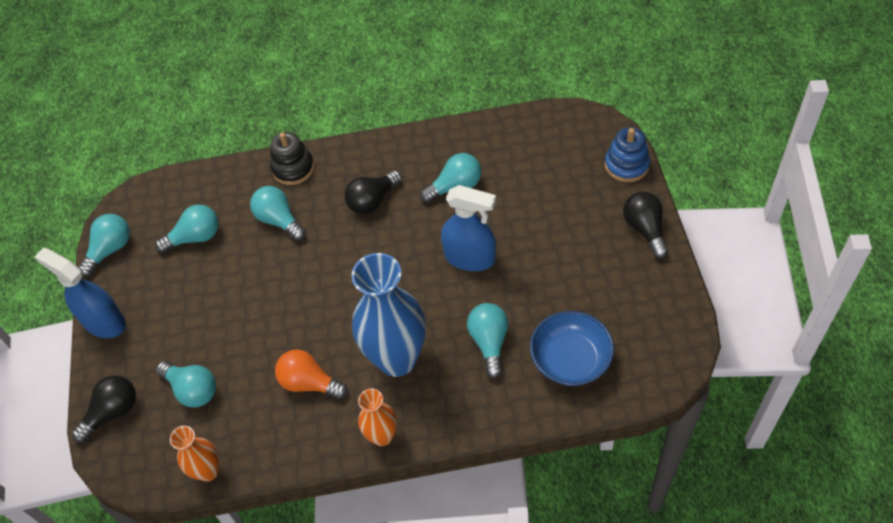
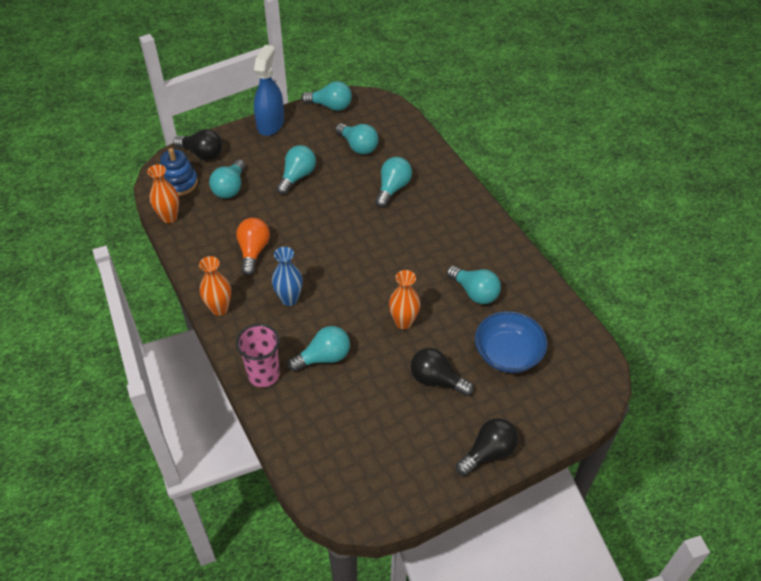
camera: 65 degrees right, 5 degrees down
black stacking toy [270,132,314,185] -> none
black light bulb [345,171,402,215] -> black light bulb moved to [411,348,474,396]
blue vase [351,253,426,377] -> blue vase [272,247,303,306], size x0.51
blue spray bottle [441,185,496,271] -> orange vase [389,270,420,329]
blue bowl [530,311,614,386] -> blue bowl moved to [475,311,547,373]
blue stacking toy [605,127,650,182] -> blue stacking toy moved to [160,148,198,196]
none -> pink cup [236,324,280,387]
none -> turquoise light bulb [276,145,316,194]

